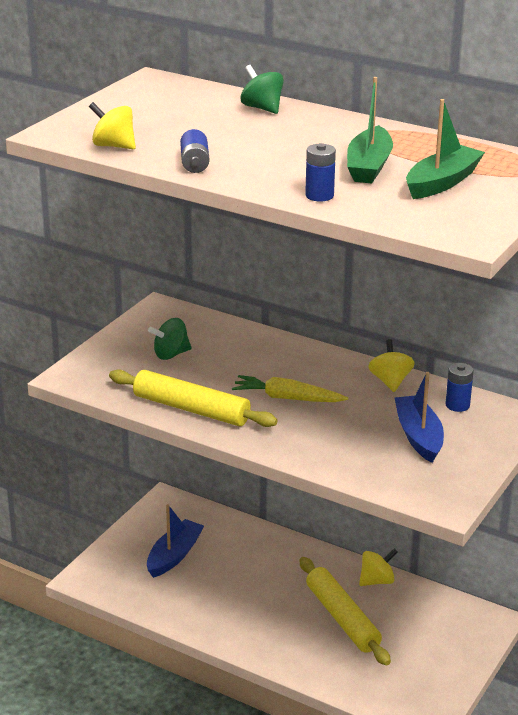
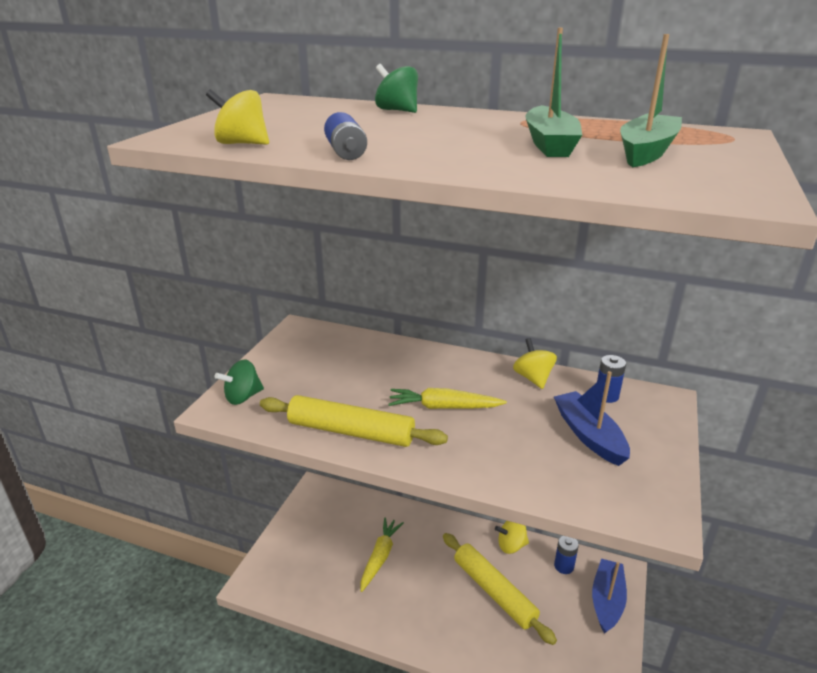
camera: 10 degrees left, 0 degrees up
blue boat [147,504,204,578] -> blue boat moved to [592,559,627,634]
green spinning top [148,318,192,360] -> green spinning top moved to [215,359,264,405]
blue battery [305,143,336,202] -> blue battery moved to [554,536,579,574]
yellow spinning top [359,548,398,586] -> yellow spinning top turned 150 degrees counterclockwise [495,521,529,554]
none -> yellow carrot [360,518,404,592]

